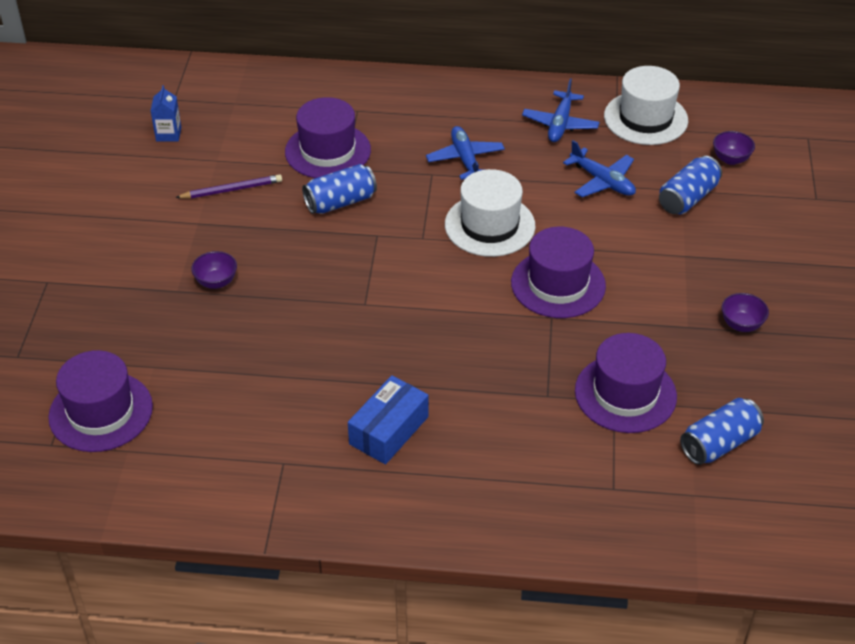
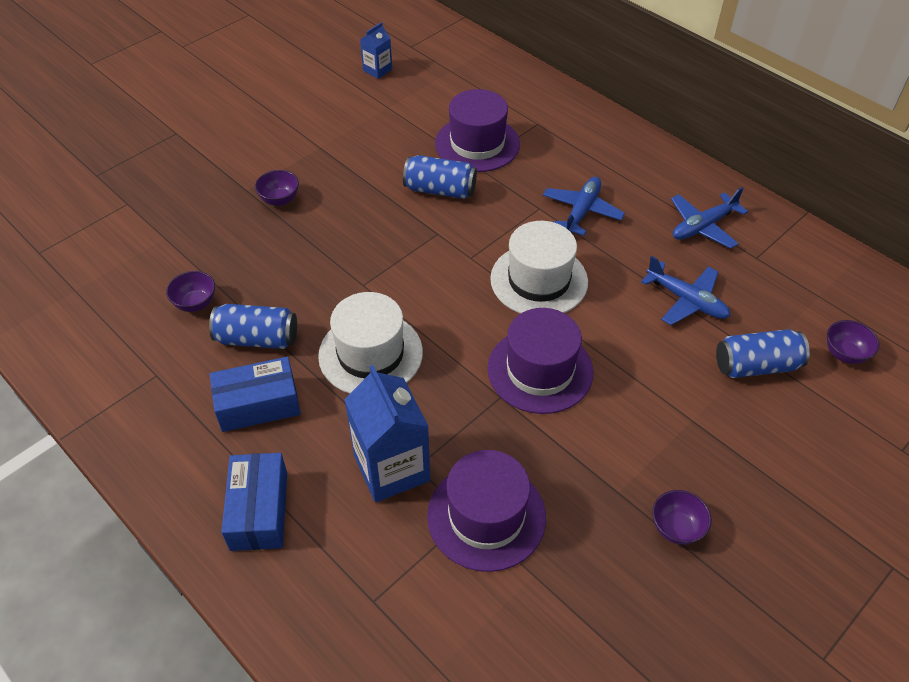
camera: 40 degrees right, 5 degrees up
purple hat [48,350,153,452] -> none
purple pencil [175,174,282,199] -> none
blue plane [563,140,636,197] -> blue plane turned 45 degrees counterclockwise [641,256,730,325]
white hat [604,66,688,145] -> white hat moved to [318,292,423,394]
blue can [680,398,764,465] -> blue can moved to [209,304,297,349]
none -> purple bowl [166,271,215,312]
none -> blue box [221,453,287,551]
none -> blue carton [344,365,430,502]

